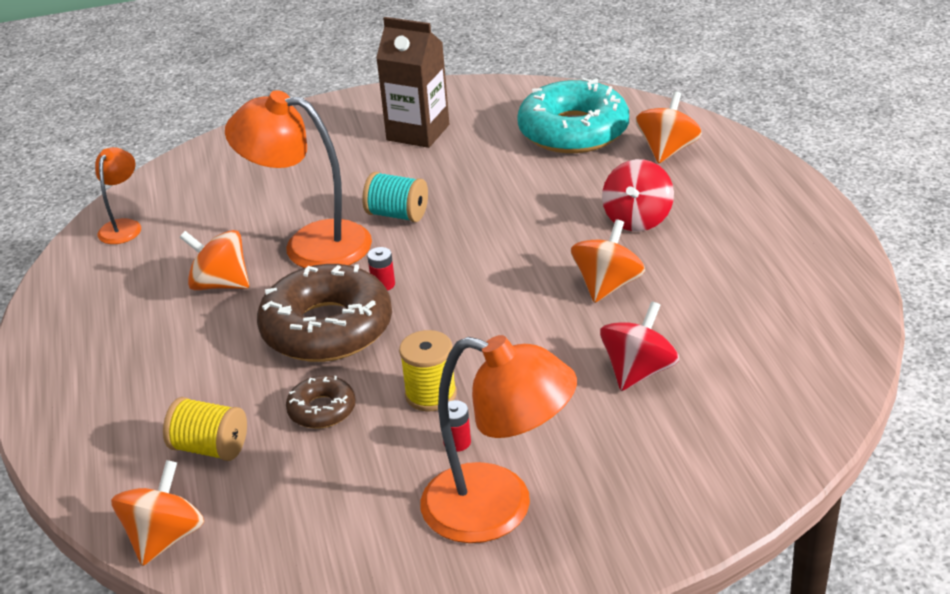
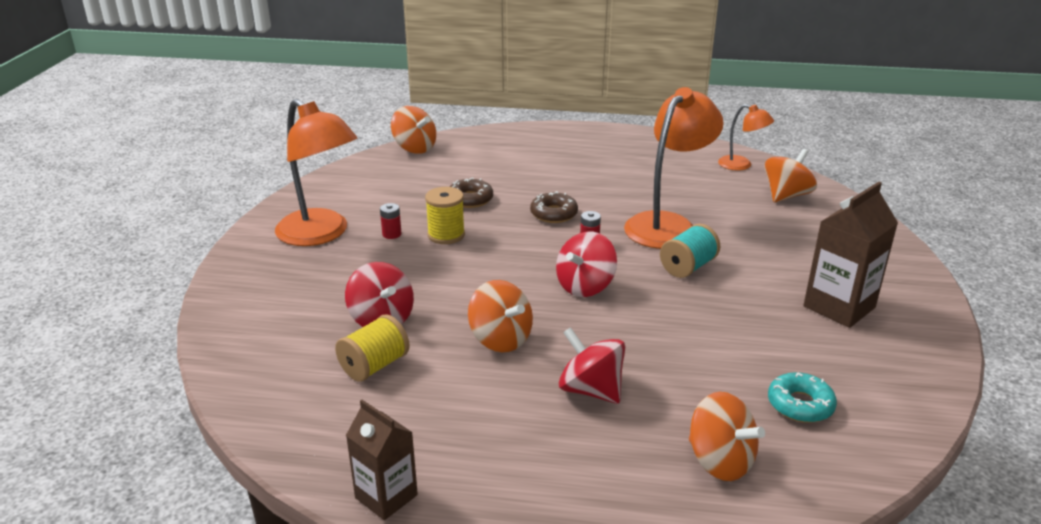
camera: 110 degrees right, 5 degrees down
yellow spool [163,397,247,461] -> yellow spool moved to [335,314,410,382]
orange spinning top [179,230,249,290] -> orange spinning top moved to [764,149,817,203]
brown donut [257,264,392,362] -> brown donut [530,191,578,223], size x0.48
orange lamp [420,335,577,543] -> orange lamp turned 90 degrees counterclockwise [275,99,357,246]
turquoise donut [517,78,629,153] -> turquoise donut [768,372,837,423], size x0.48
none -> brown carton [346,400,418,520]
none -> red spinning top [556,232,617,297]

